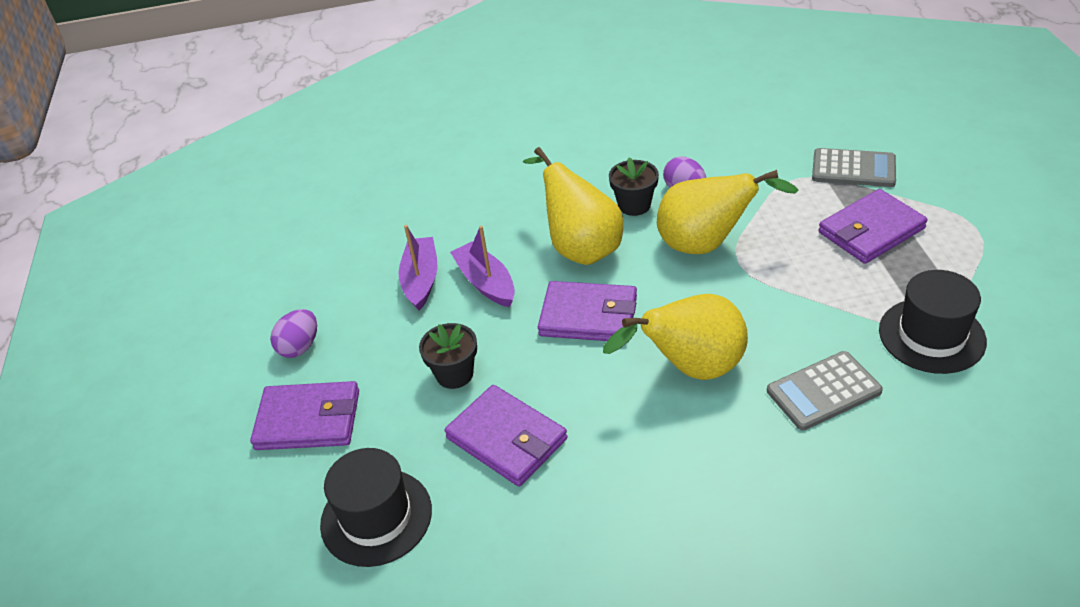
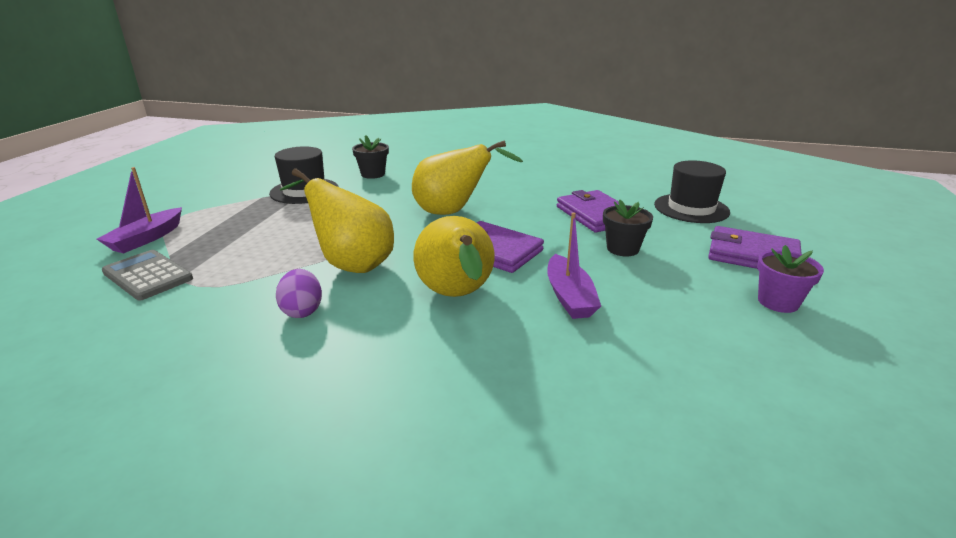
camera: 160 degrees left, 15 degrees down
purple egg [270,309,317,358] -> purple flower pot [757,245,824,313]
purple boat [399,225,437,311] -> purple boat moved to [97,167,182,253]
black flower pot [609,157,659,216] -> black flower pot moved to [352,135,389,179]
grey calculator [767,351,883,431] -> none
purple wallet [818,189,928,264] -> none

